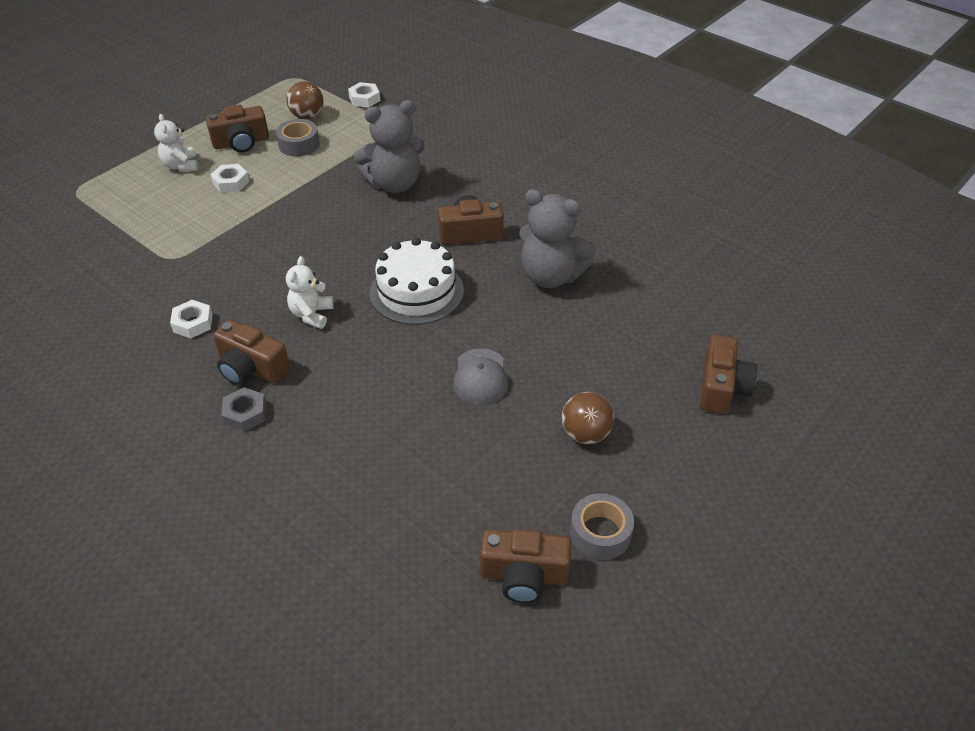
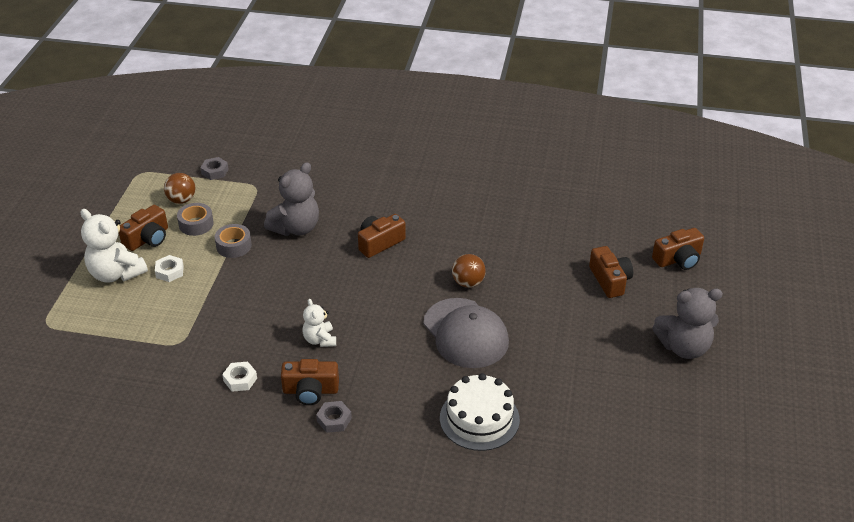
camera: 30 degrees left, 5 degrees down
white teddy bear [154,114,198,172] -> white teddy bear [81,209,148,283], size x1.72
white nut [348,82,380,108] -> grey nut [201,157,229,180]
white cake [370,238,464,325] -> white cake moved to [440,373,520,451]
grey cap [453,348,509,405] -> grey cap [423,298,509,368], size x1.84
brown camera [480,529,571,603] -> brown camera moved to [652,228,704,270]
grey teddy bear [519,189,596,288] -> grey teddy bear moved to [652,288,723,359]
brown ball [562,392,614,444] -> brown ball moved to [452,254,486,288]
grey tape [570,493,634,560] -> grey tape moved to [215,224,252,258]

